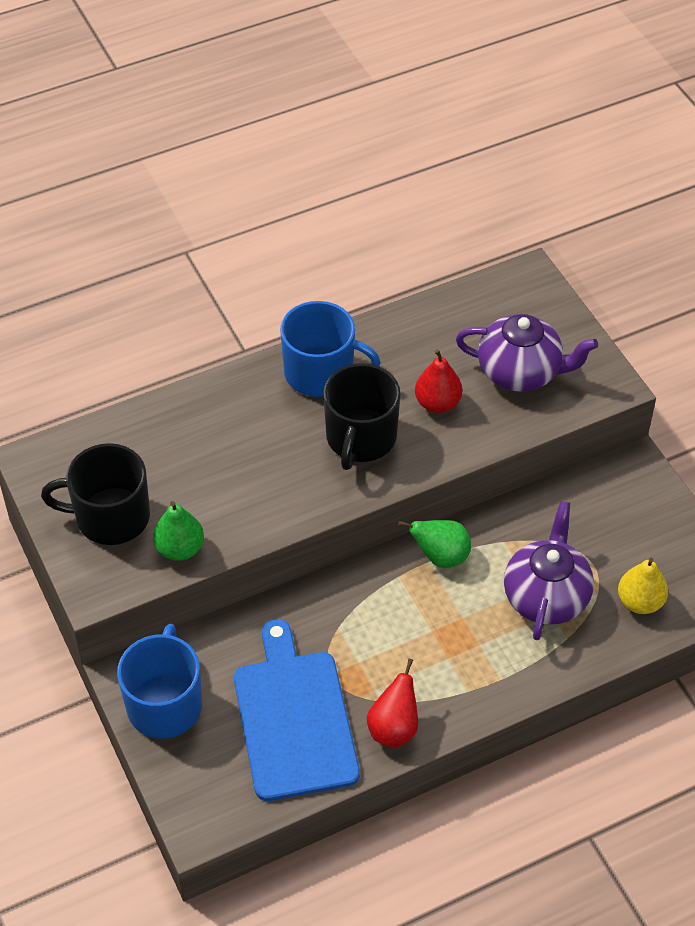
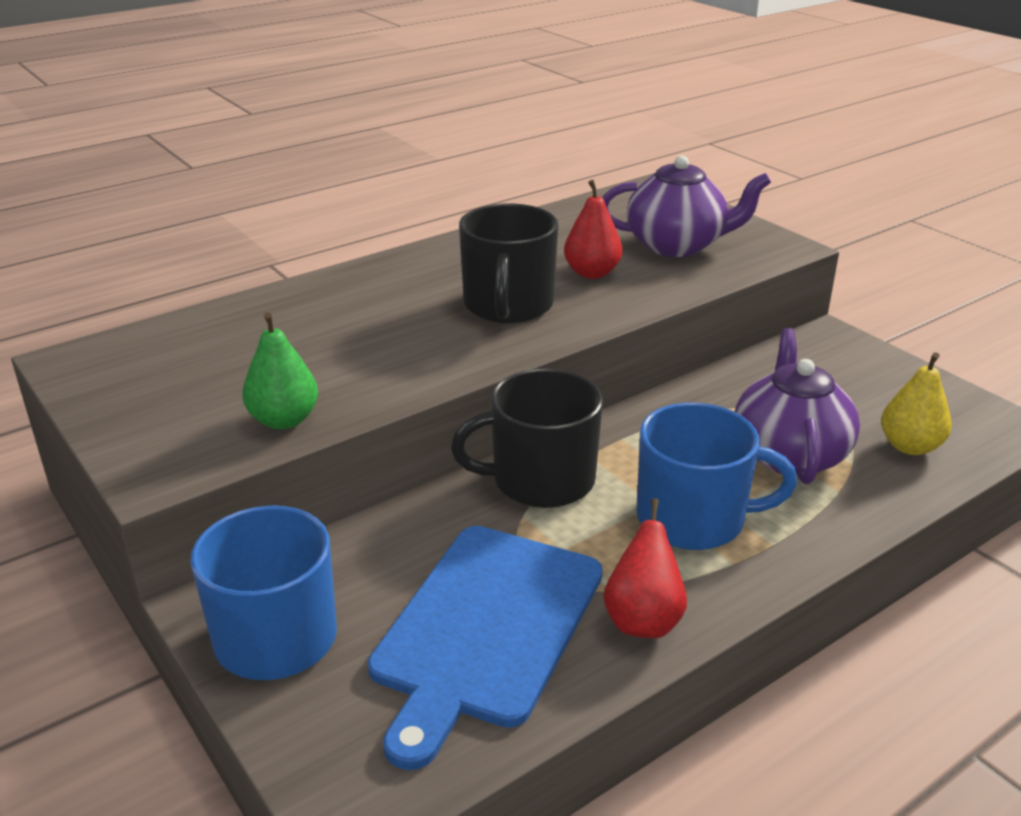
camera: 10 degrees left, 20 degrees down
black mug [41,443,150,545] -> black mug moved to [451,369,603,508]
blue cutting board [234,619,360,801] -> blue cutting board turned 135 degrees counterclockwise [368,526,603,770]
blue mug [280,301,381,397] -> blue mug moved to [637,403,797,550]
green pear [398,520,471,568] -> none

